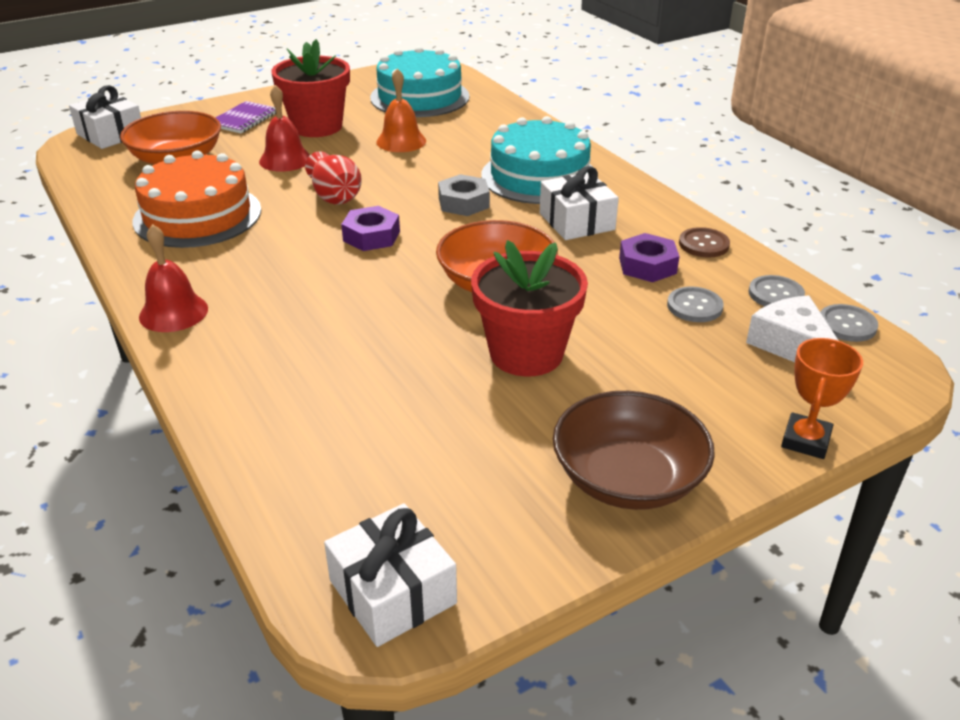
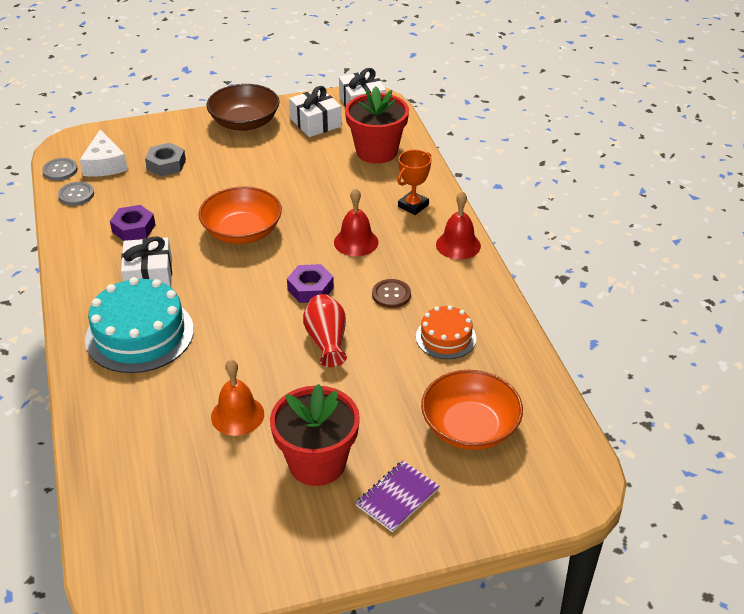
camera: 165 degrees left, 5 degrees up
white gift [69,85,141,149] -> white gift moved to [289,86,342,137]
orange cake [133,150,261,248] -> orange cake [416,305,476,359], size x0.56
red bell [259,85,310,172] -> red bell moved to [334,188,378,256]
turquoise cake [370,46,470,117] -> none
grey nut [438,174,490,216] -> grey nut moved to [145,143,186,176]
red flower pot [471,240,588,376] -> red flower pot moved to [345,86,409,164]
grey button [667,287,724,322] -> none
brown button [679,227,730,258] -> brown button moved to [372,279,411,308]
orange trophy [781,338,863,459] -> orange trophy moved to [397,150,431,215]

